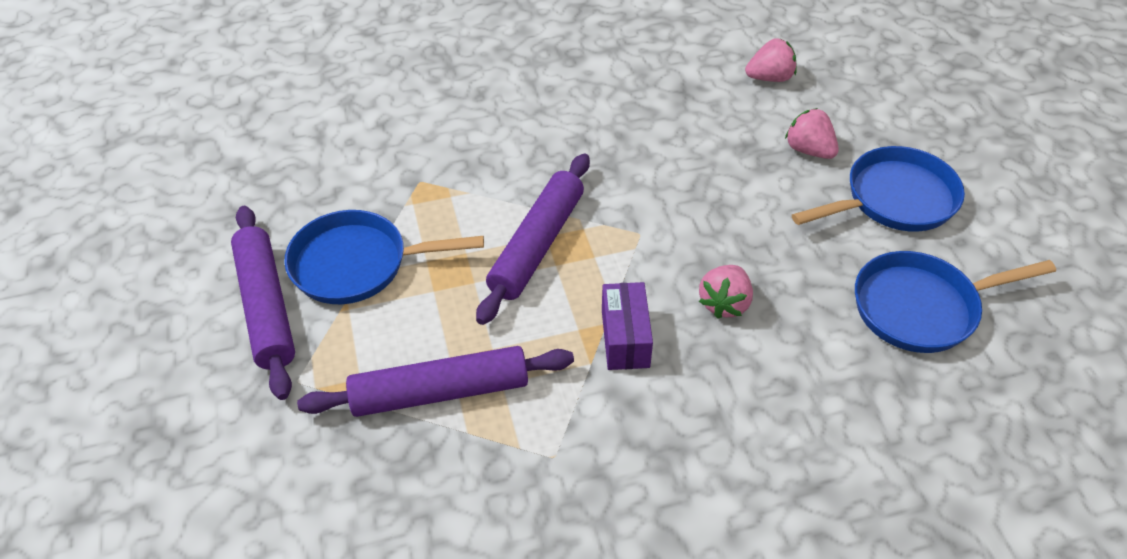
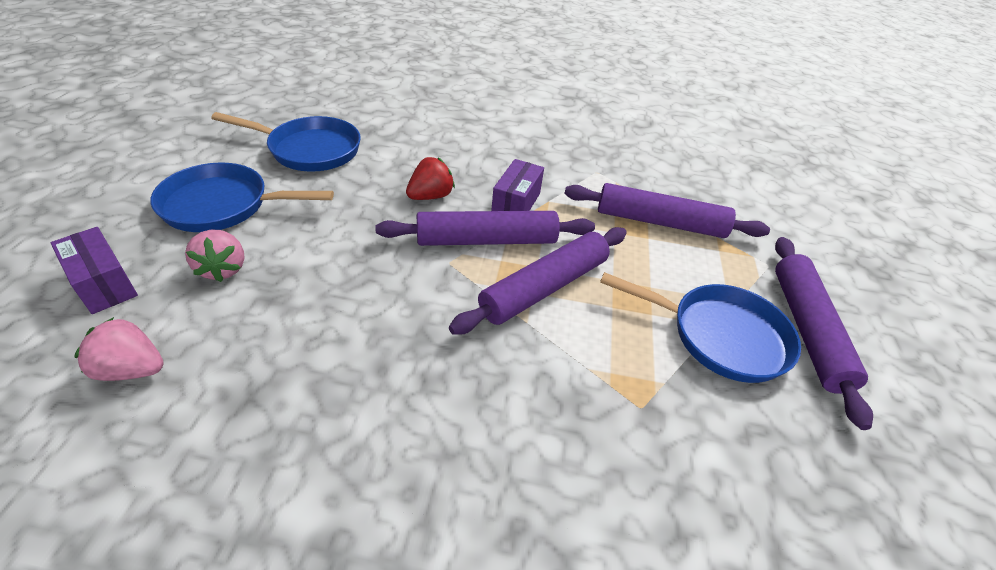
camera: 160 degrees left, 5 degrees down
pink strawberry [699,265,753,319] -> red strawberry [406,157,455,200]
none -> purple box [51,227,138,314]
none -> purple rolling pin [375,211,595,246]

